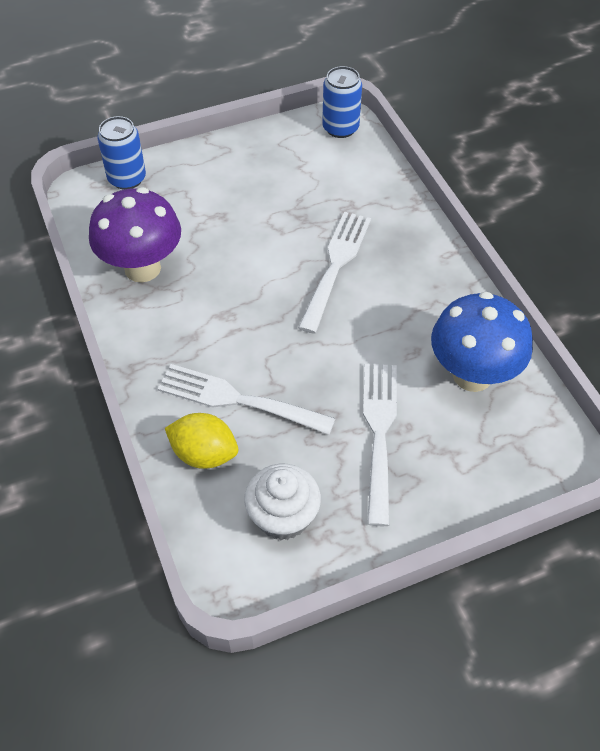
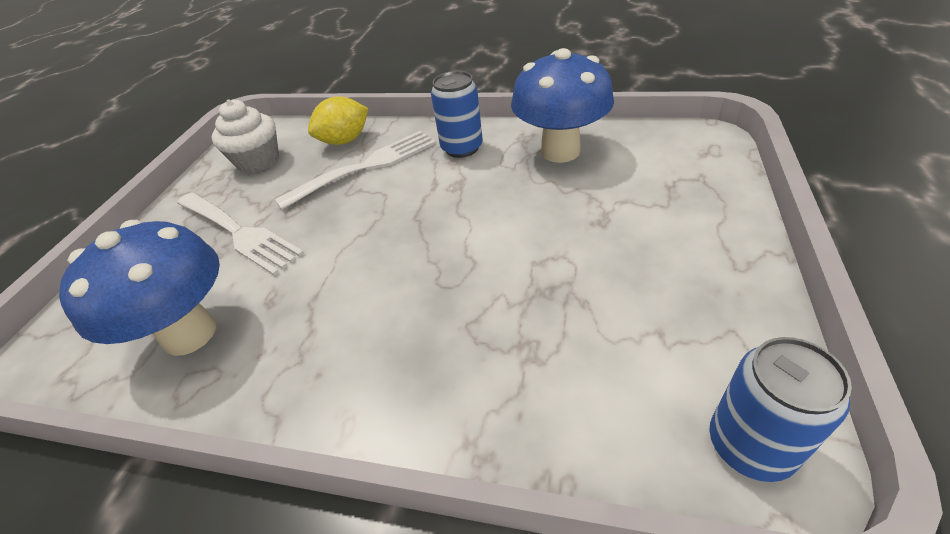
camera: 130 degrees right, 10 degrees down
purple mushroom [89,187,181,282] -> blue mushroom [511,48,614,163]
blue can [97,116,146,190] -> blue can moved to [431,71,483,158]
white fork [298,212,371,334] -> none

